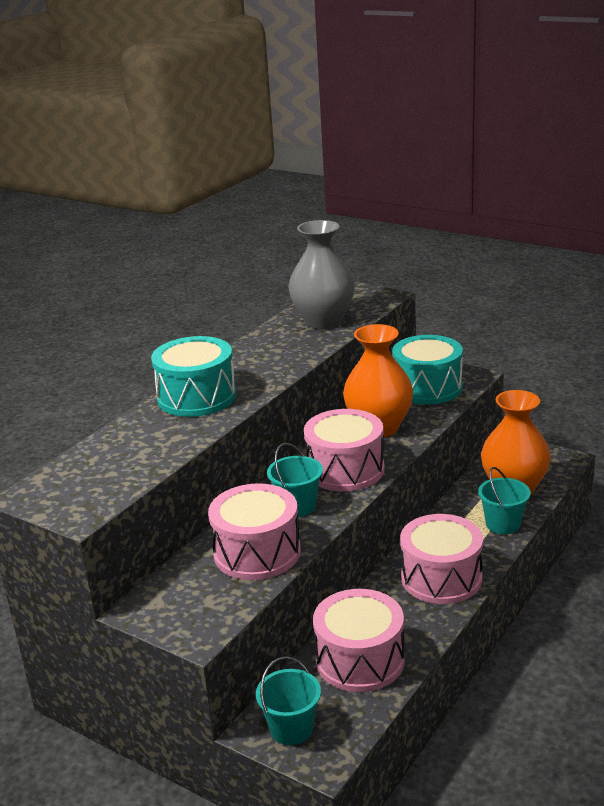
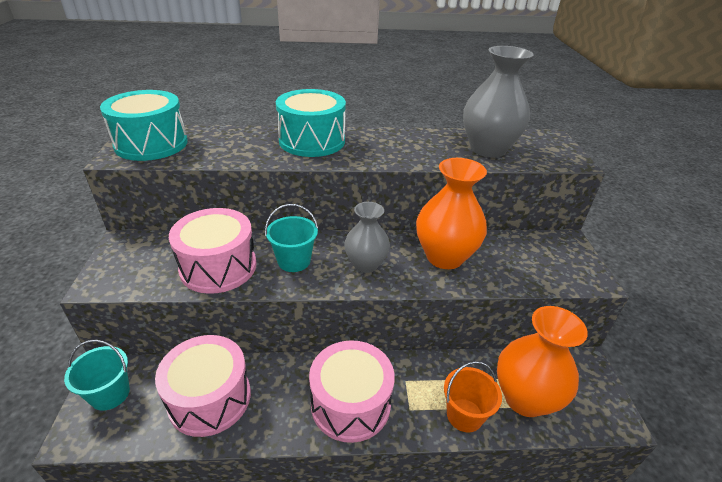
camera: 50 degrees right, 10 degrees up
pink drum [304,409,385,491] -> grey vase [344,202,390,273]
turquoise drum [392,335,463,405] -> turquoise drum moved to [100,90,188,161]
turquoise bucket [478,467,531,534] -> orange bucket [444,361,502,433]

